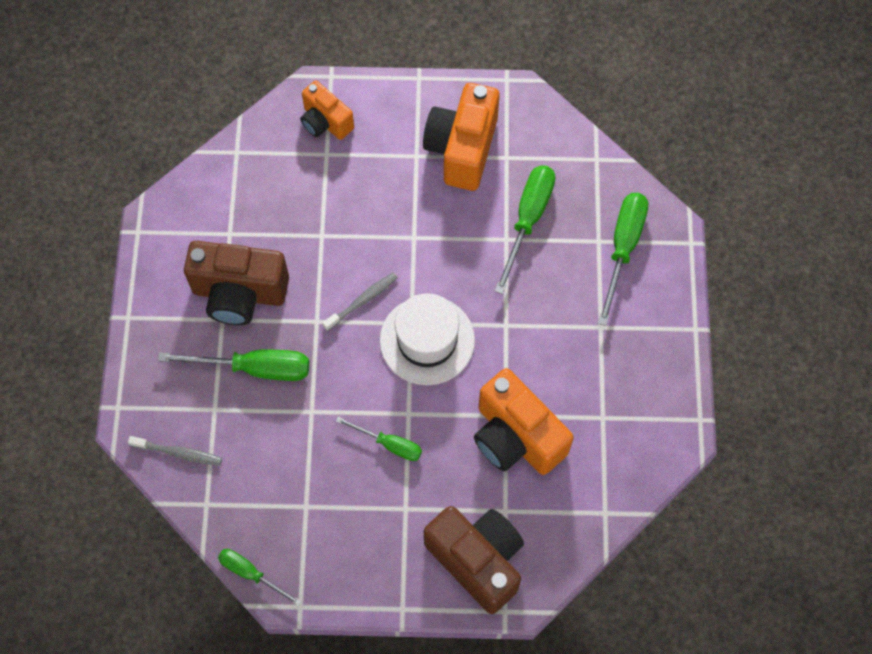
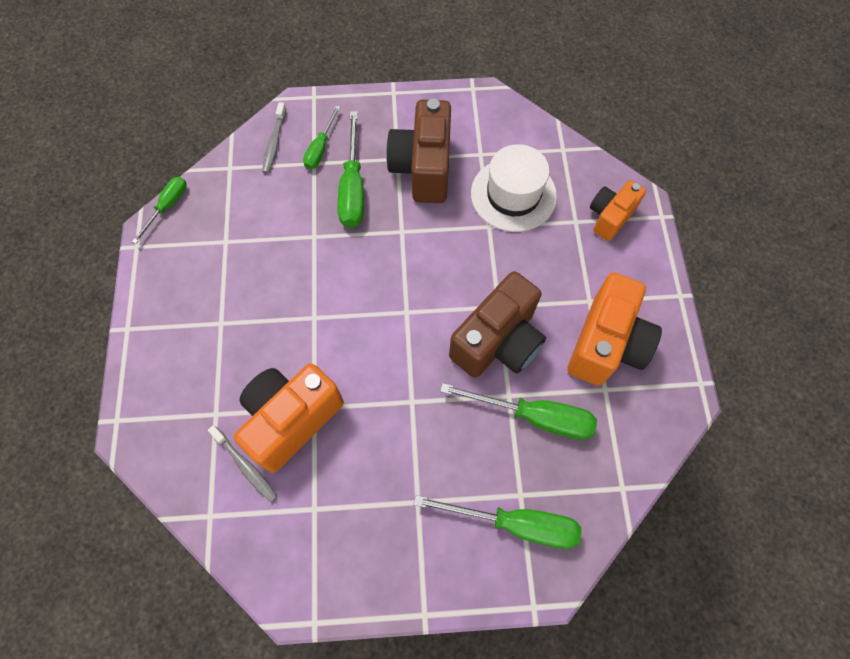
camera: 85 degrees right, 0 degrees up
grey toothbrush [322,272,398,331] -> grey toothbrush moved to [208,425,278,502]
green screwdriver [336,417,422,461] -> green screwdriver moved to [303,105,340,169]
white hat [380,293,475,385] -> white hat moved to [471,144,557,232]
orange camera [423,83,500,191] -> orange camera turned 105 degrees clockwise [567,272,662,386]
brown camera [424,506,524,614] -> brown camera moved to [449,271,546,378]

